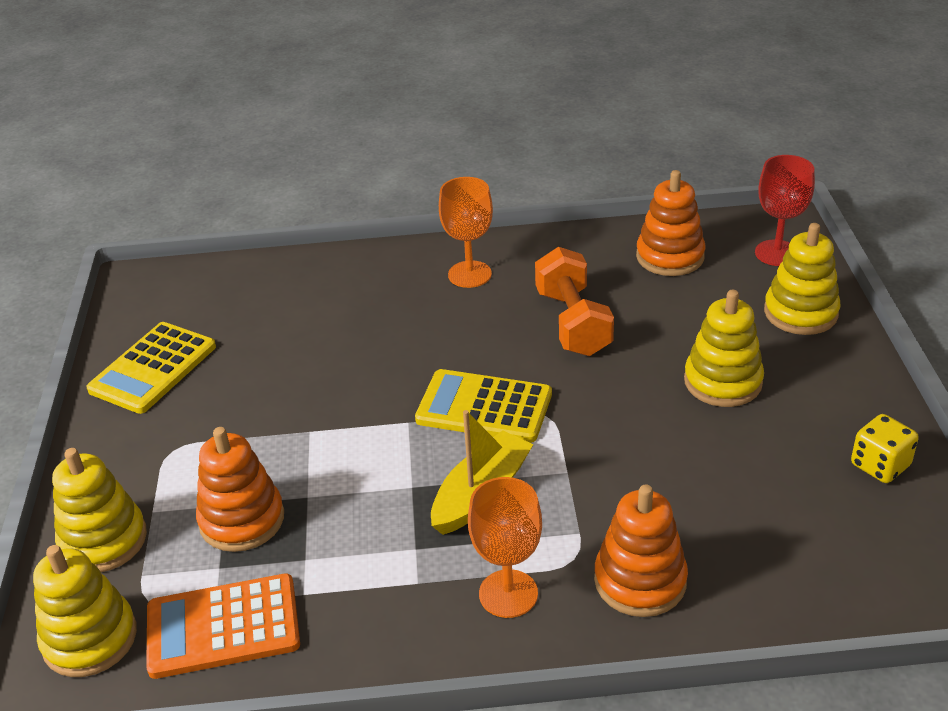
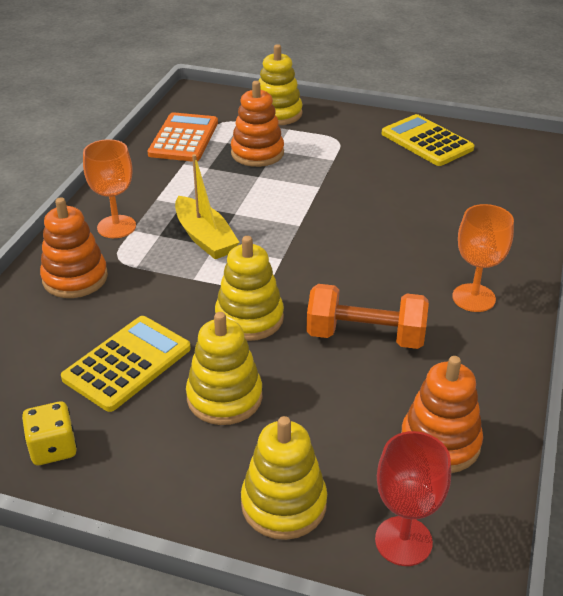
camera: 110 degrees right, 0 degrees up
yellow stacking toy [33,545,137,677] -> yellow stacking toy moved to [215,236,284,341]
yellow calculator [415,369,552,443] -> yellow calculator moved to [61,316,191,412]

